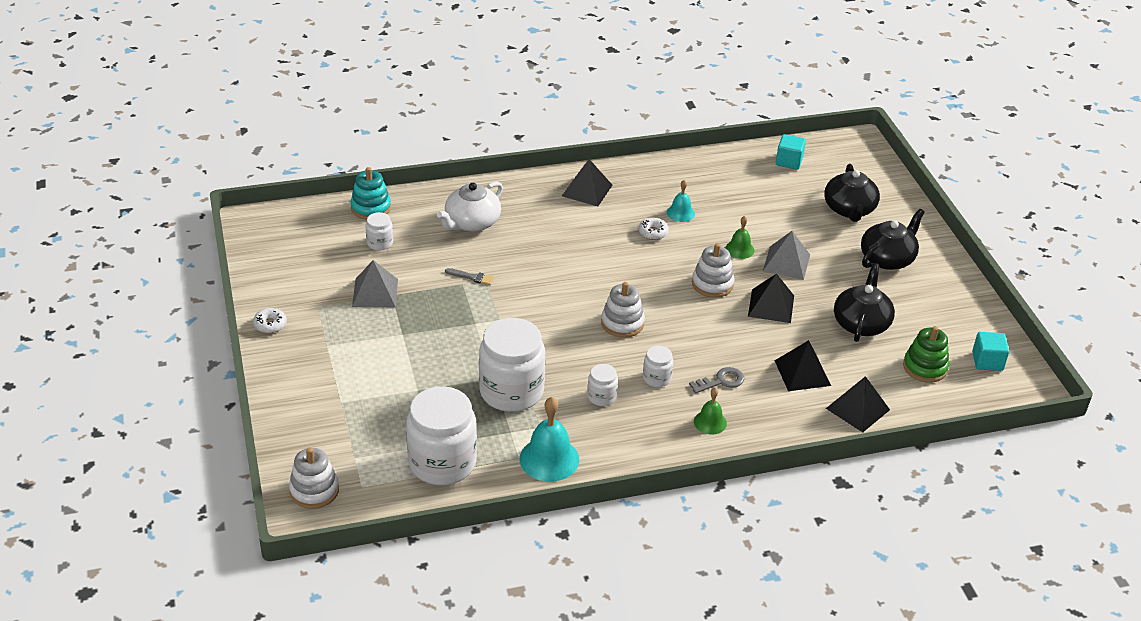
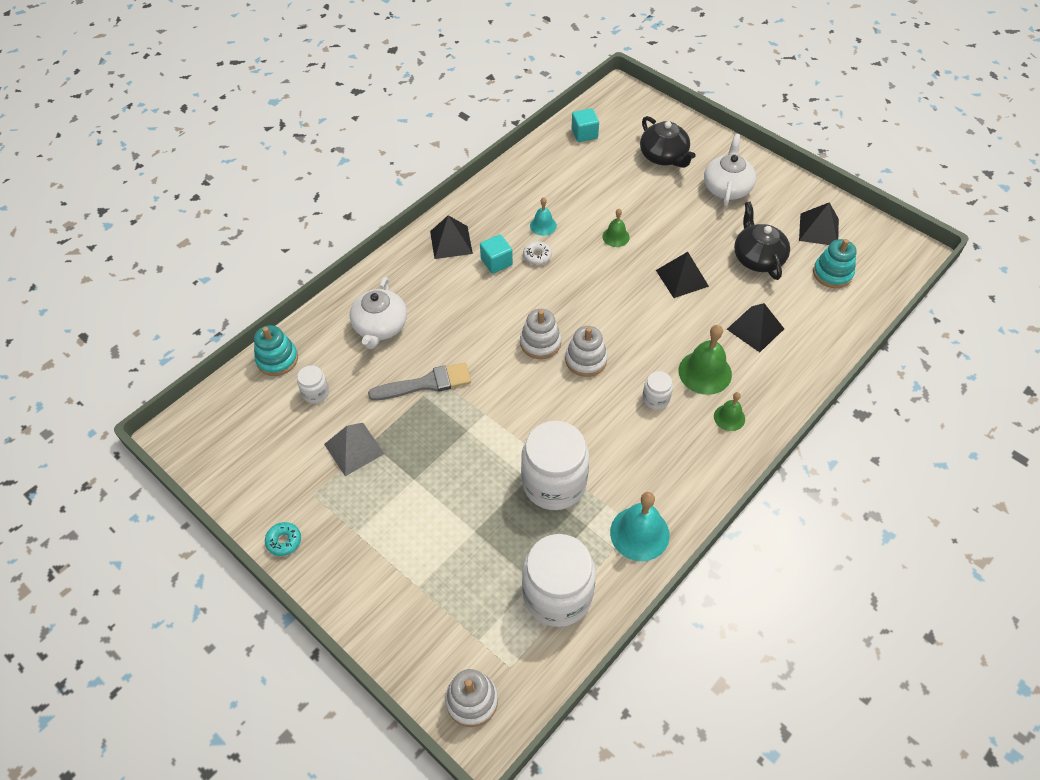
camera: 30 degrees left, 15 degrees up
white donut [253,308,287,333] -> turquoise donut [265,522,301,556]
grey brush [445,268,494,285] -> grey brush [368,363,471,401], size x2.01
white jar [587,364,618,406] -> none
grey key [689,367,744,393] -> green bell [679,325,732,395]
white stacking toy [692,243,734,298] -> white stacking toy moved to [520,309,561,359]
grey pyramid [763,231,810,280] -> none
black pyramid [826,376,890,432] -> black pyramid moved to [799,202,839,245]
black teapot [861,209,925,270] -> white teapot [704,134,756,206]
green stacking toy [903,326,949,383] -> turquoise stacking toy [813,239,857,288]
turquoise cube [972,332,1009,371] -> turquoise cube moved to [480,234,513,274]

